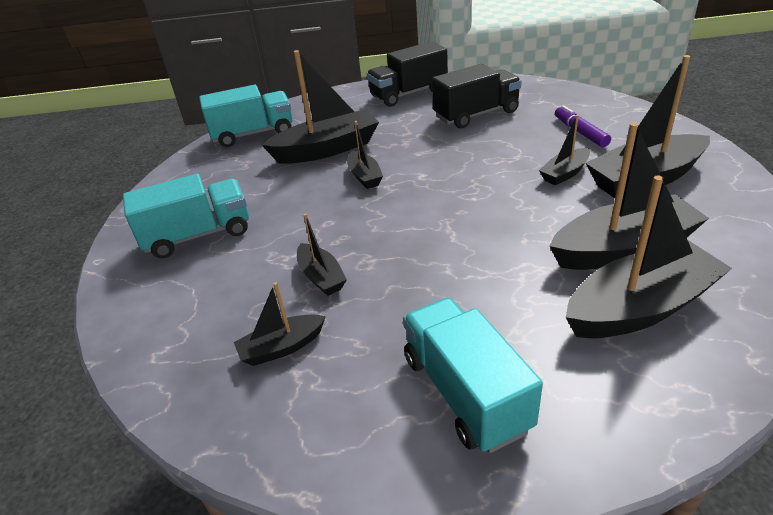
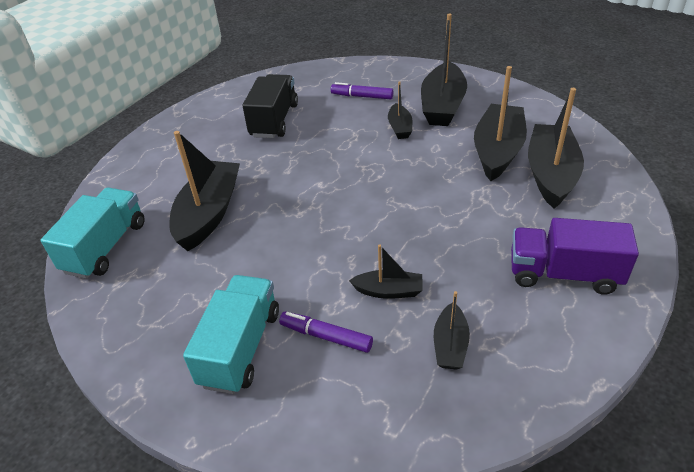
camera: 55 degrees left, 5 degrees up
black boat [347,121,383,189] -> none
black truck [366,42,448,107] -> none
turquoise truck [403,298,543,453] -> purple truck [511,218,639,295]
none -> purple marker [279,312,373,353]

